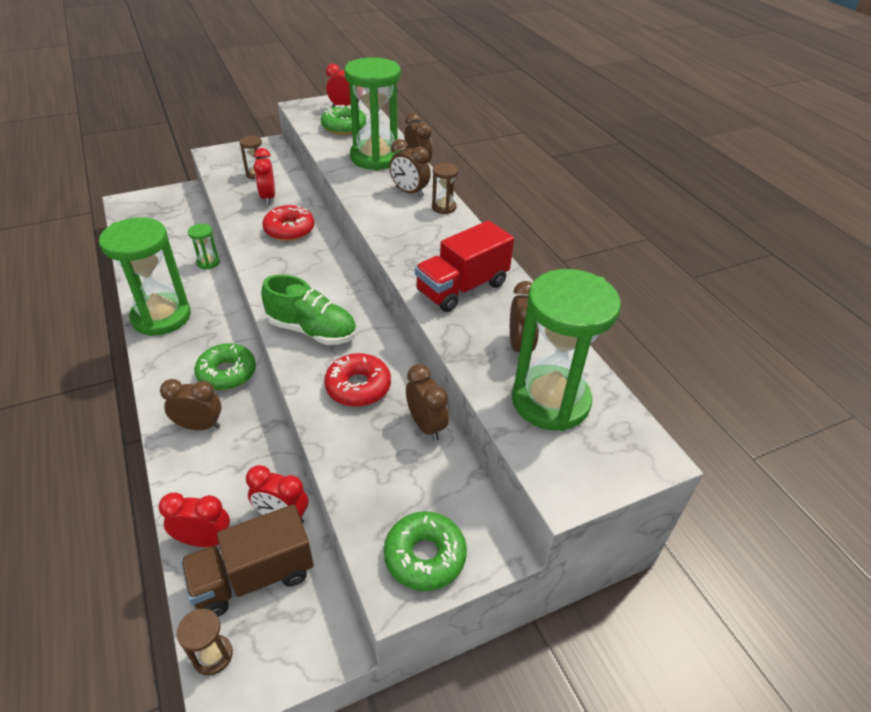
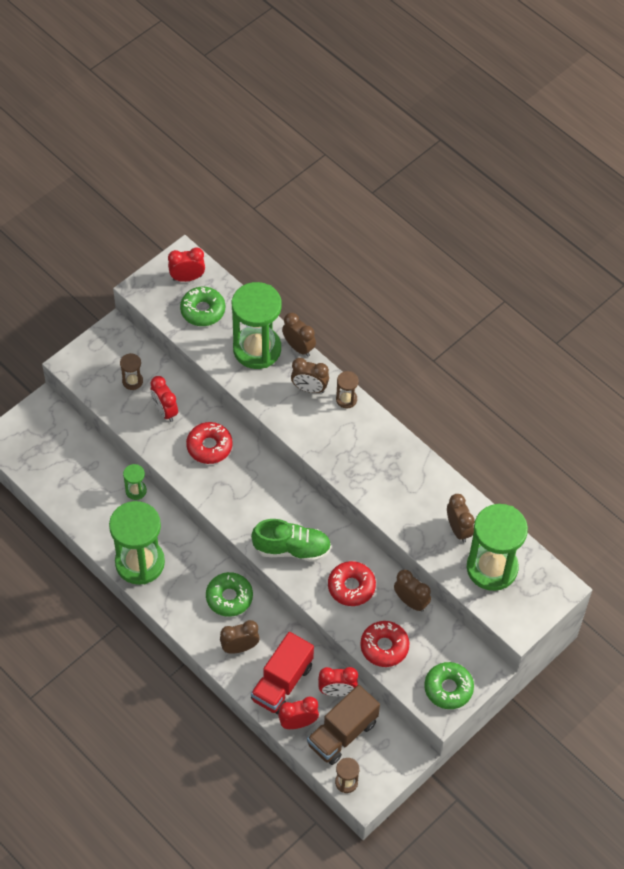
camera: 20 degrees left, 15 degrees up
red truck [415,220,514,312] -> red truck moved to [251,632,314,714]
none -> red donut [360,621,409,667]

